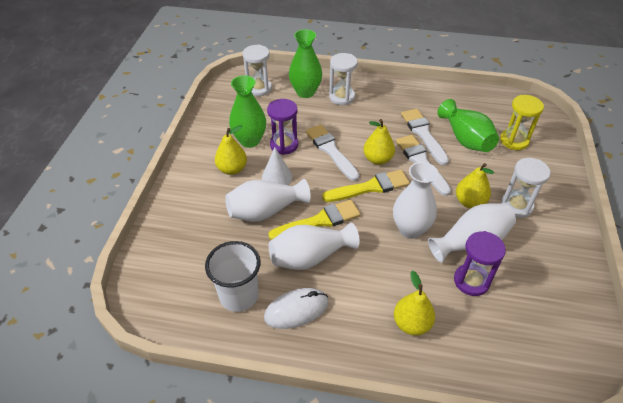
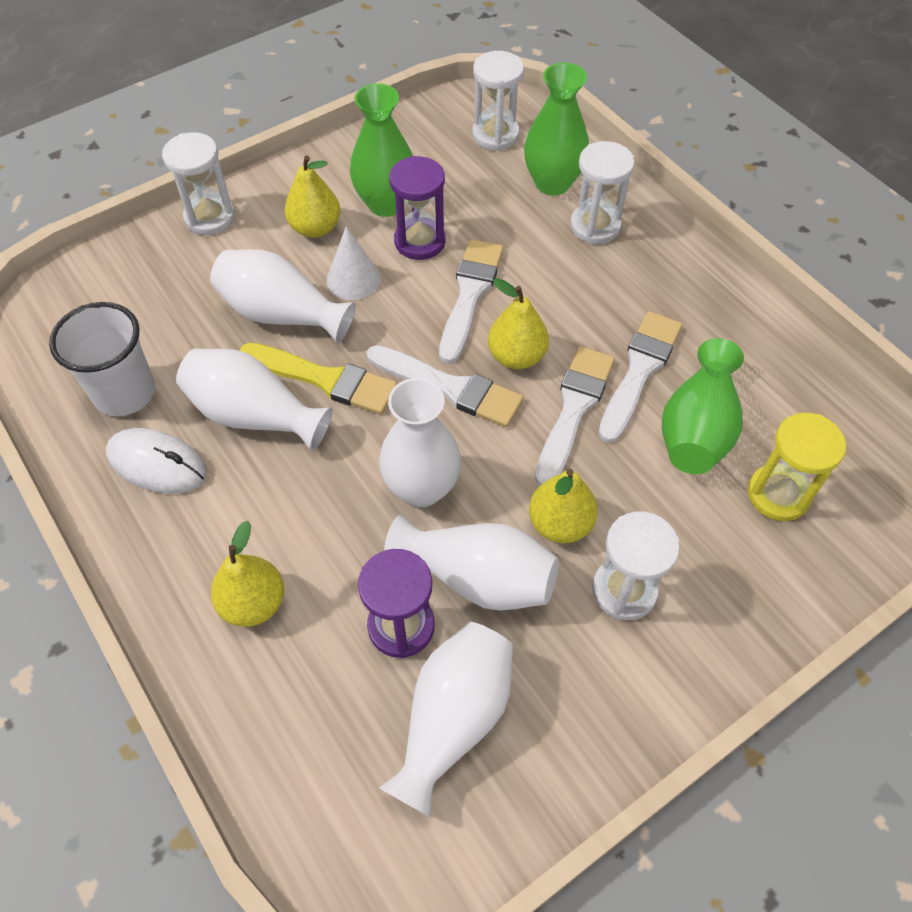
camera: 45 degrees right, 10 degrees up
yellow brush [322,170,410,202] -> white brush [367,345,524,427]
none -> white hourglass [162,132,235,235]
none -> white vase [379,622,513,818]

